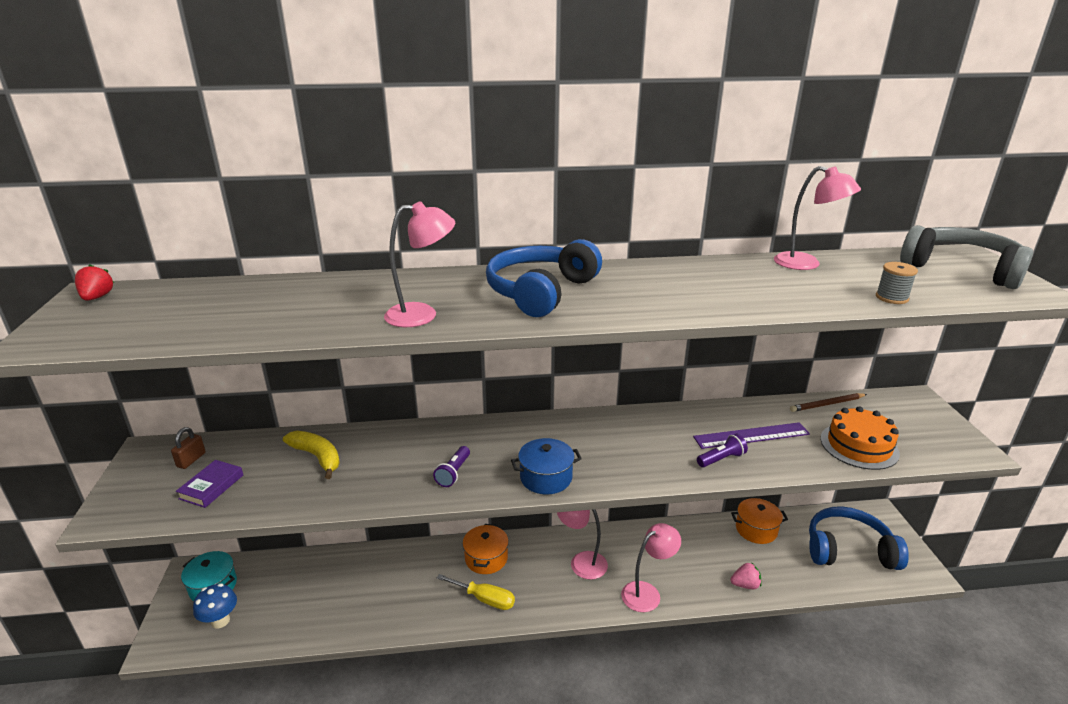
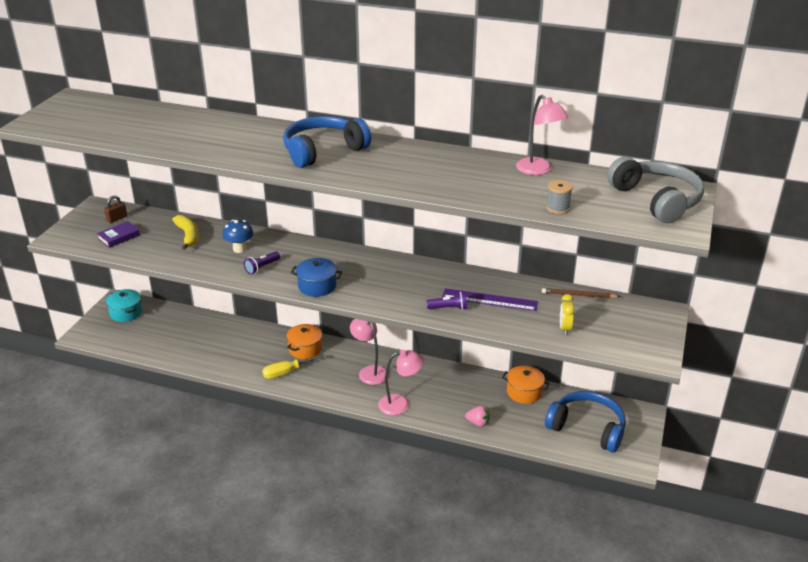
camera: 25 degrees right, 5 degrees up
red strawberry [75,264,114,301] -> none
blue mushroom [193,583,237,629] -> blue mushroom moved to [222,219,253,253]
pink lamp [384,201,455,327] -> none
yellow screwdriver [437,574,515,610] -> yellow screwdriver turned 105 degrees clockwise [262,354,324,379]
orange cake [820,406,900,470] -> yellow clock [560,294,575,335]

